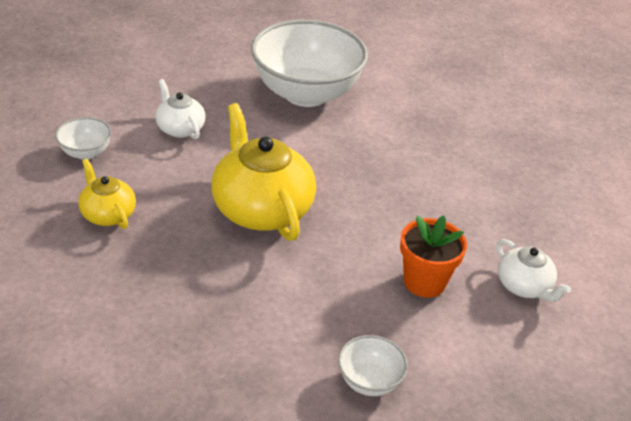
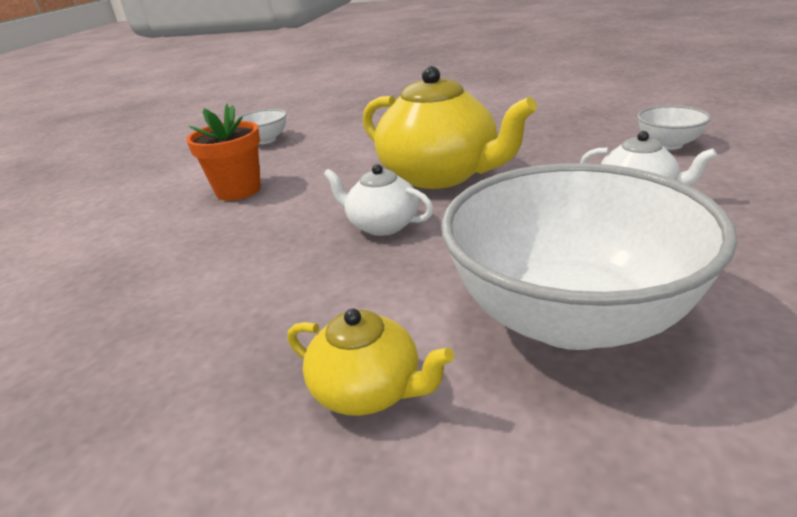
camera: 160 degrees right, 10 degrees down
yellow teapot [78,159,136,229] -> yellow teapot moved to [288,308,454,416]
white teapot [497,239,571,302] -> white teapot moved to [323,164,434,236]

